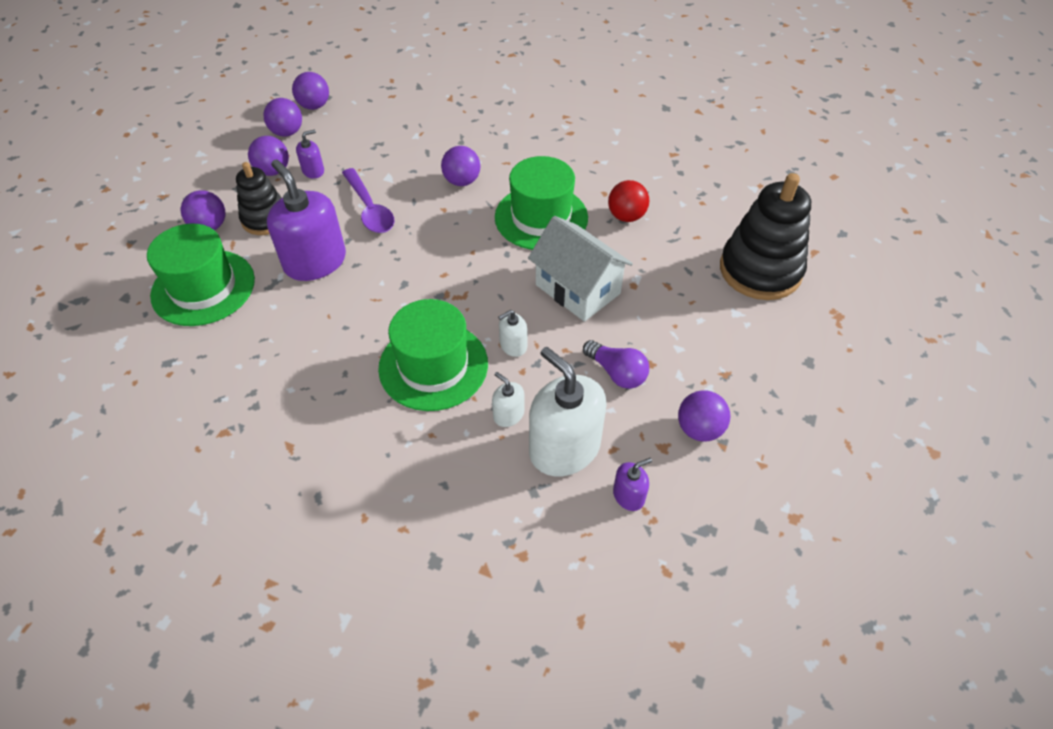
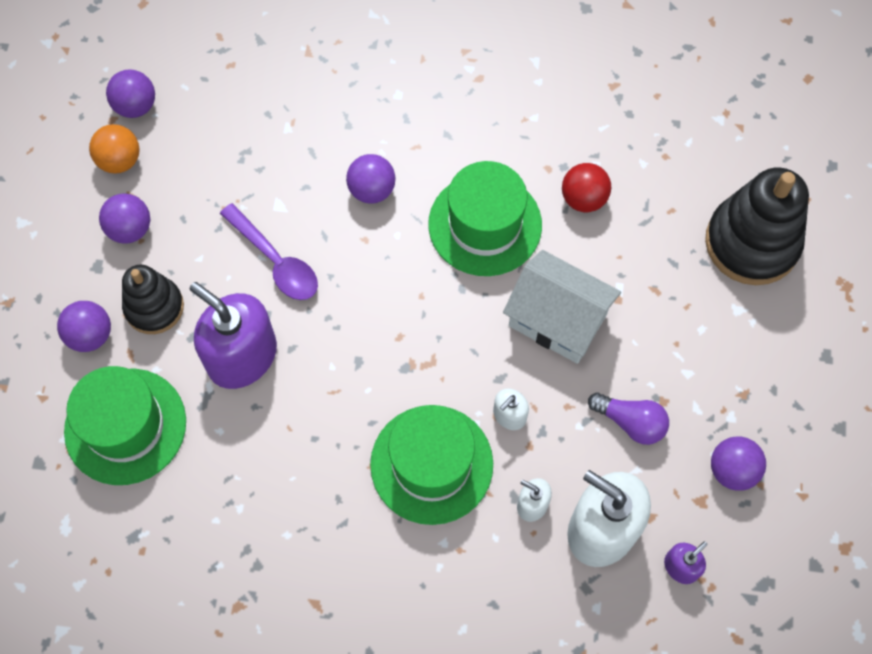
camera: 15 degrees left, 15 degrees up
purple ball [263,98,302,137] -> orange ball [89,124,140,174]
purple soap dispenser [296,129,324,179] -> none

